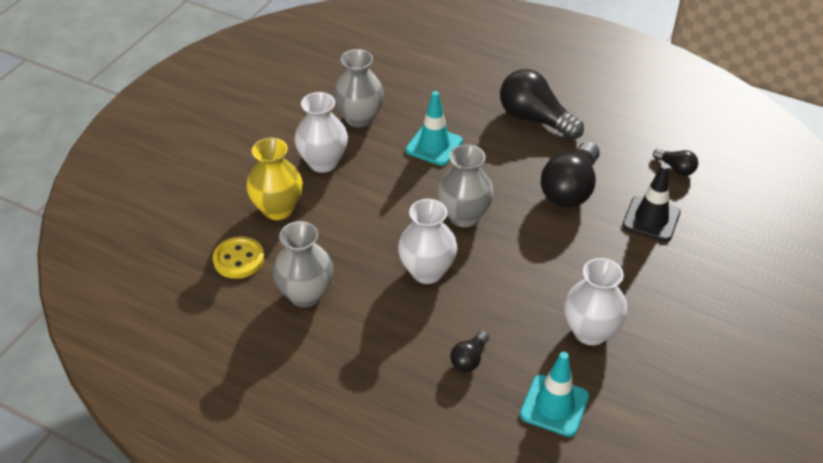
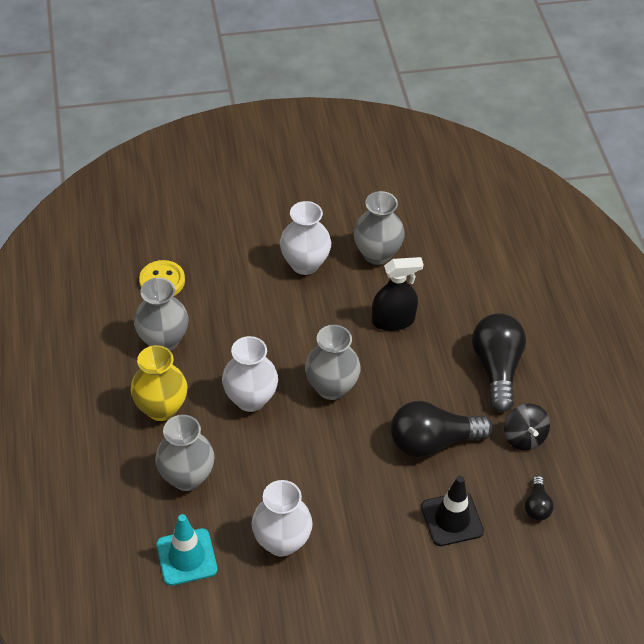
camera: 50 degrees right, 5 degrees up
yellow vase [246,138,303,220] -> yellow vase moved to [130,345,188,421]
turquoise traffic cone [406,91,463,166] -> black spray bottle [372,257,423,331]
black light bulb [450,331,489,372] -> grey vase [155,415,215,491]
none -> black spinning top [504,403,550,451]

